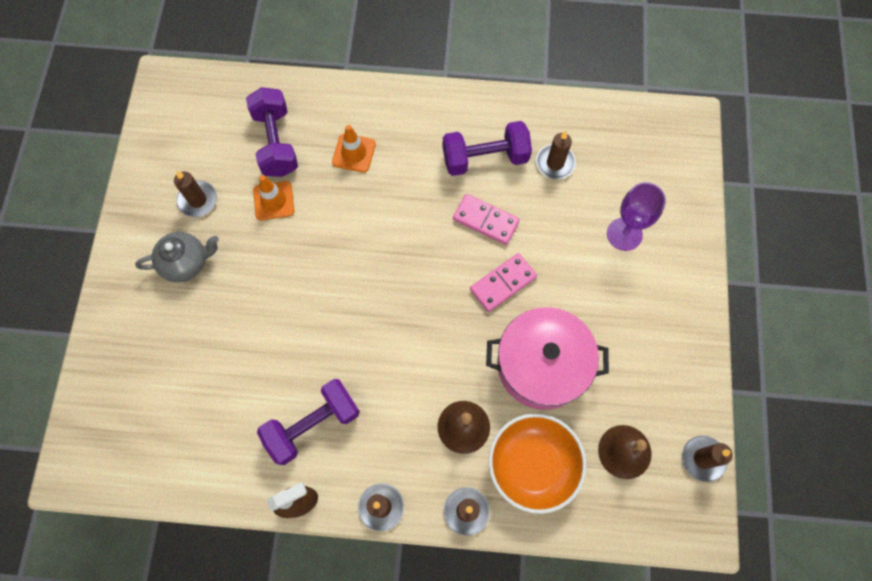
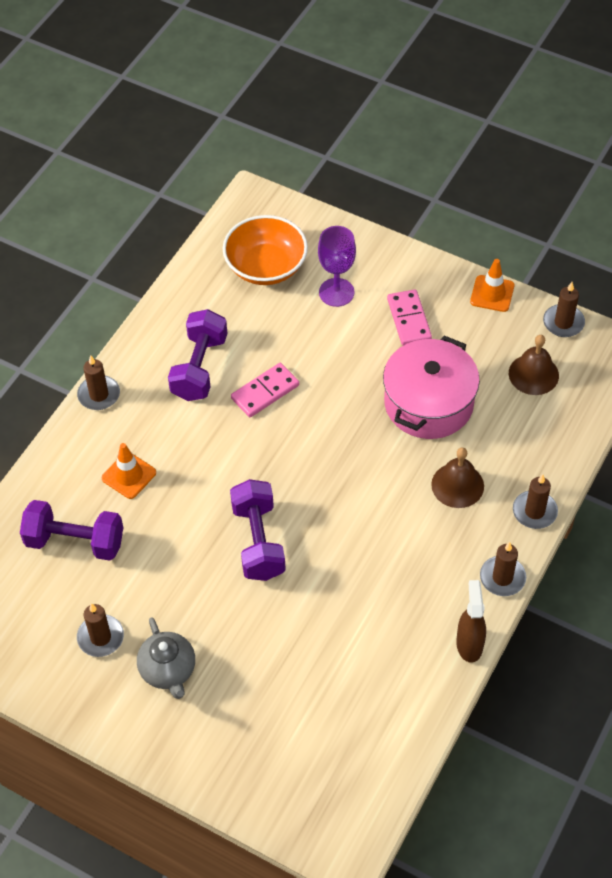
camera: 65 degrees left, 15 degrees down
grey teapot [135,232,219,282] -> grey teapot turned 150 degrees clockwise [137,617,195,699]
orange traffic cone [253,175,294,221] -> orange traffic cone moved to [470,259,514,312]
purple dumbbell [257,379,360,465] -> purple dumbbell moved to [230,479,286,581]
pink domino [470,253,537,312] -> pink domino moved to [387,289,432,345]
orange bowl [488,413,586,514] -> orange bowl moved to [223,215,308,285]
brown candle [536,131,576,179] -> brown candle moved to [77,355,120,410]

